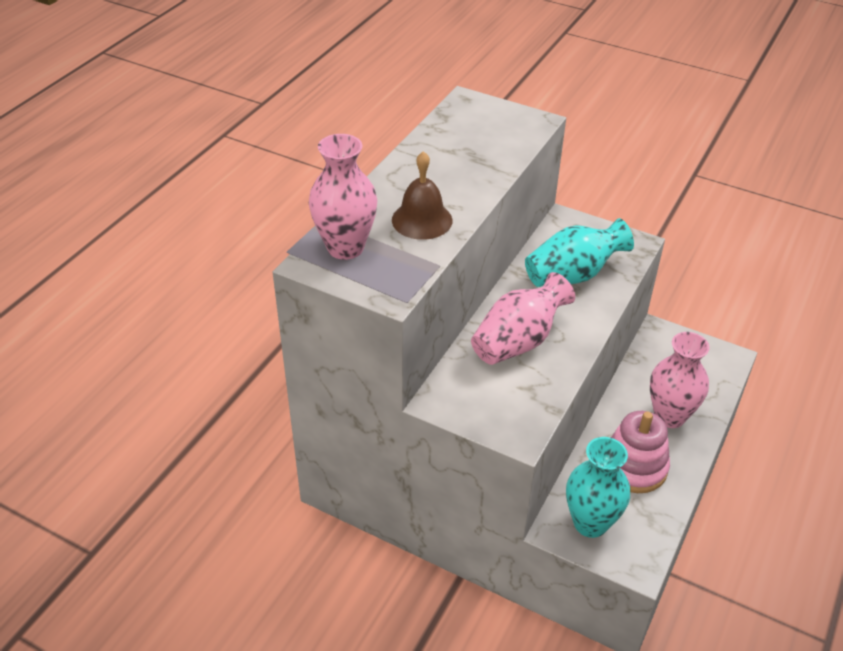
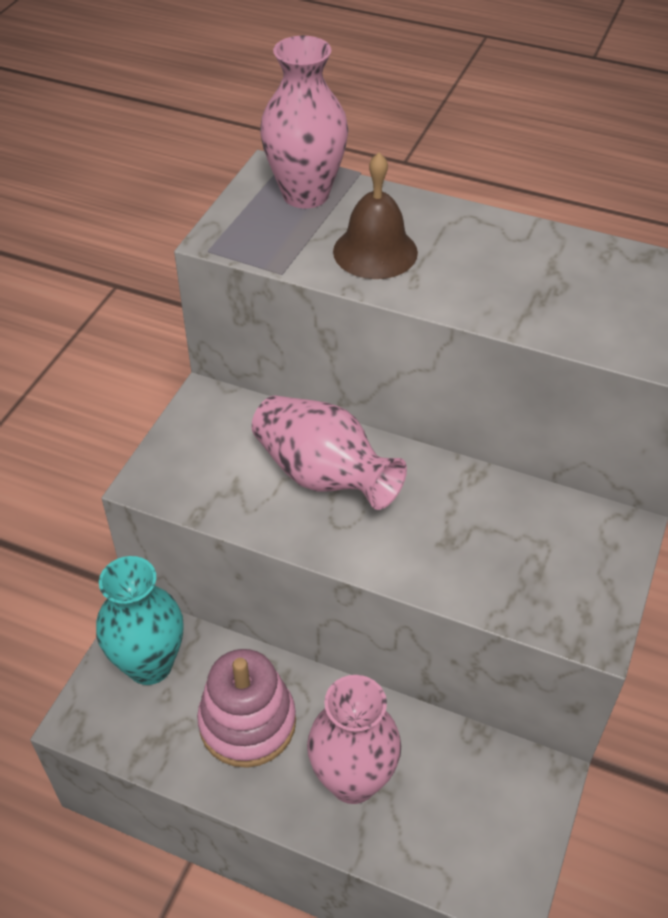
camera: 85 degrees right, 5 degrees up
turquoise vase [525,218,634,287] -> none

